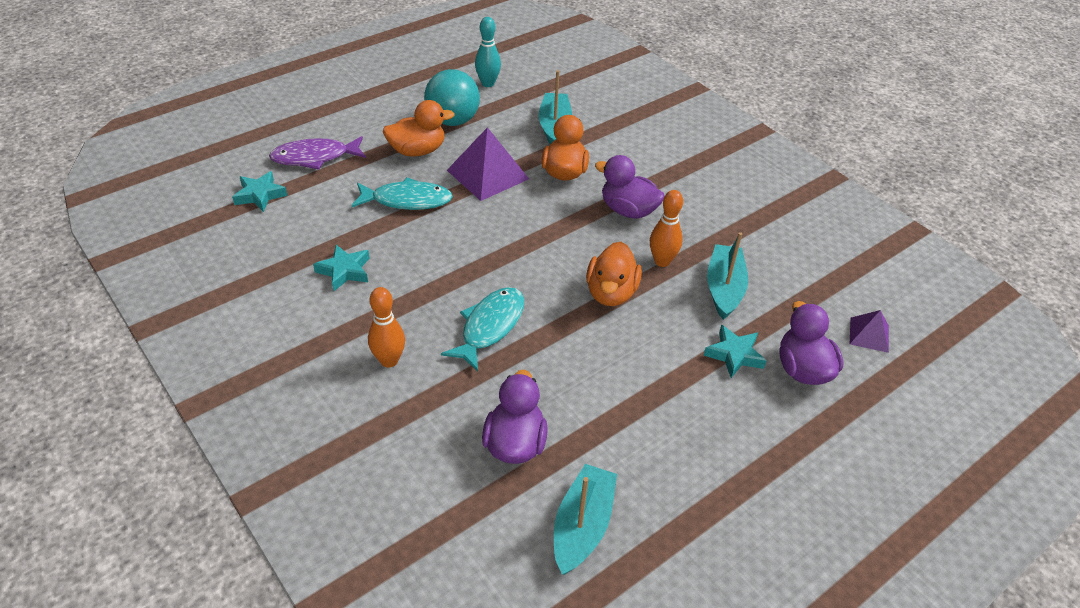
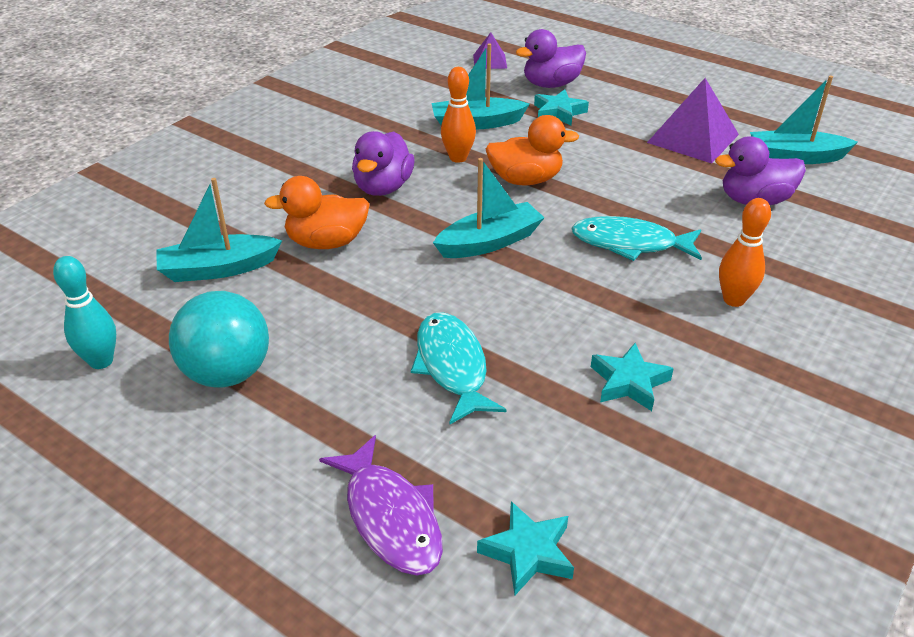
camera: 105 degrees left, 5 degrees down
orange duck [383,100,455,157] -> none
purple pyramid [447,127,529,201] -> purple pyramid moved to [647,78,739,163]
none -> turquoise boat [433,158,545,258]

